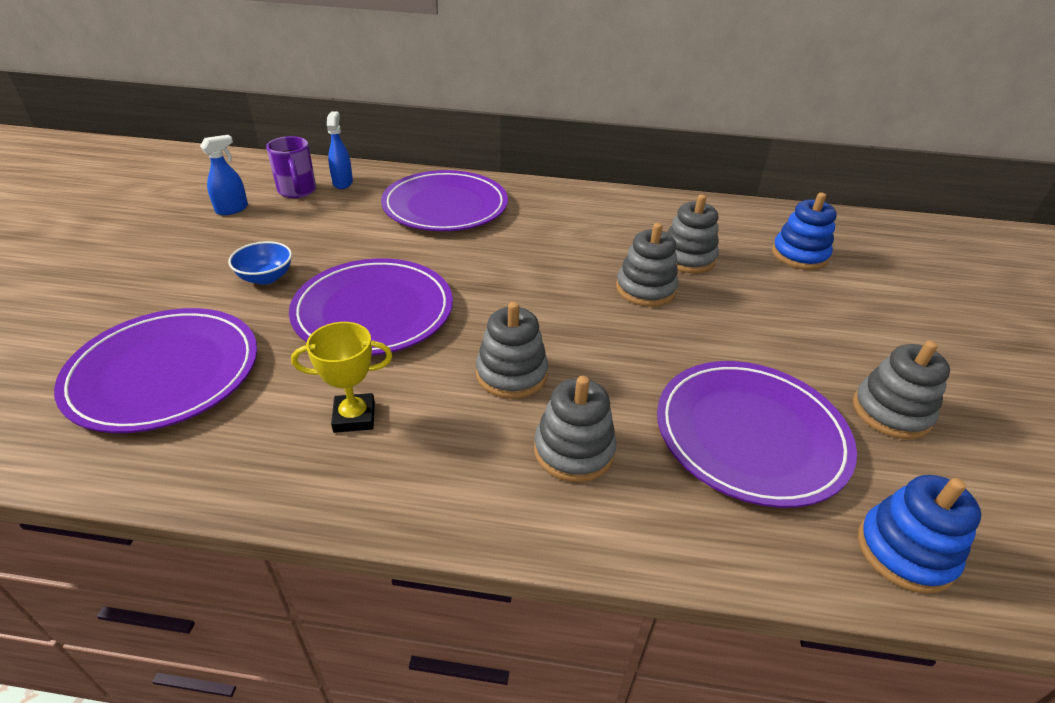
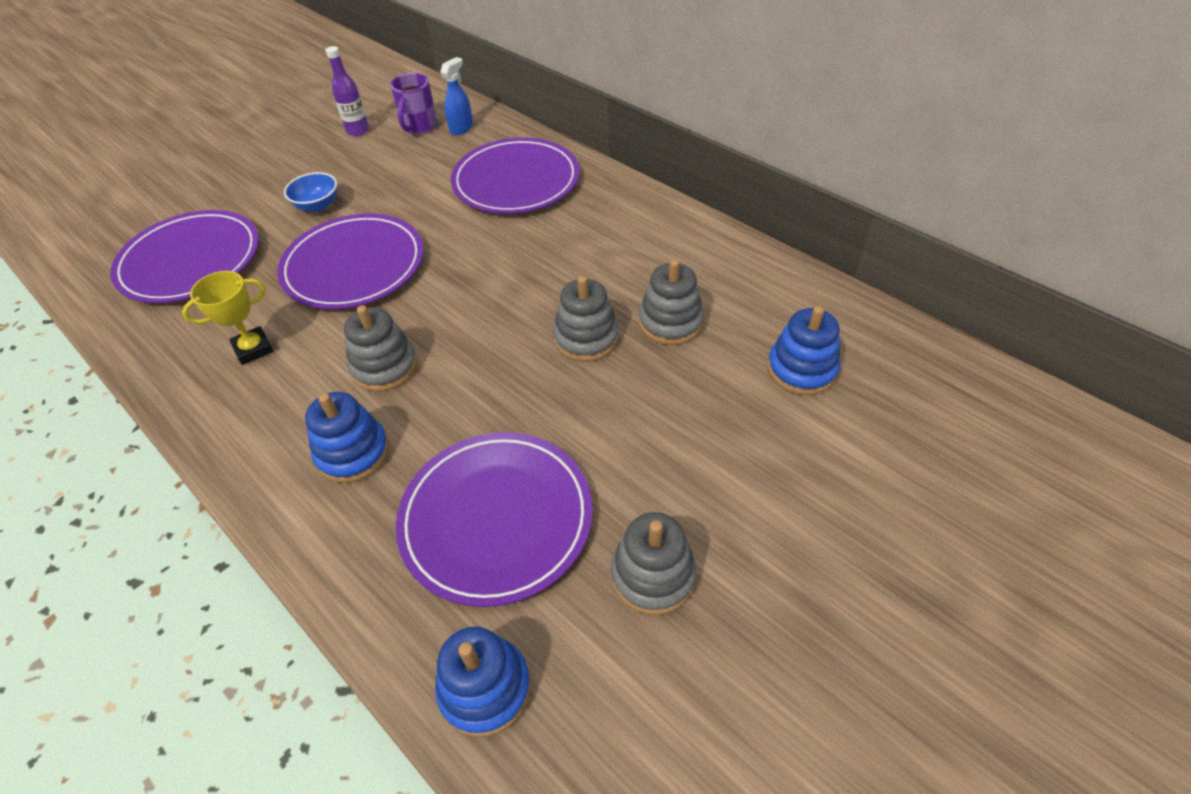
camera: 40 degrees right, 10 degrees up
blue spray bottle [200,135,248,215] -> purple bottle [325,46,369,136]
yellow trophy [291,322,393,433] -> yellow trophy turned 60 degrees counterclockwise [182,271,273,365]
grey stacking toy [534,376,616,482] -> blue stacking toy [305,392,389,483]

